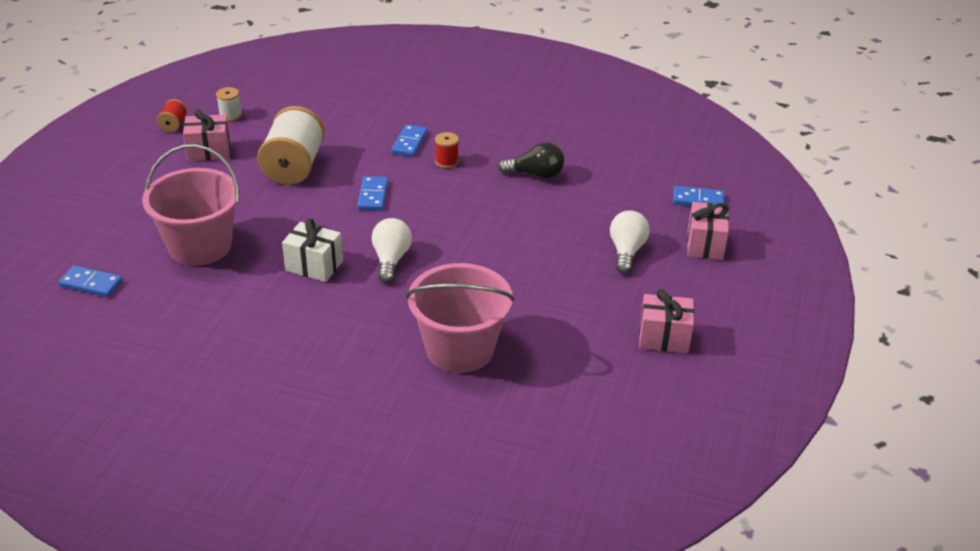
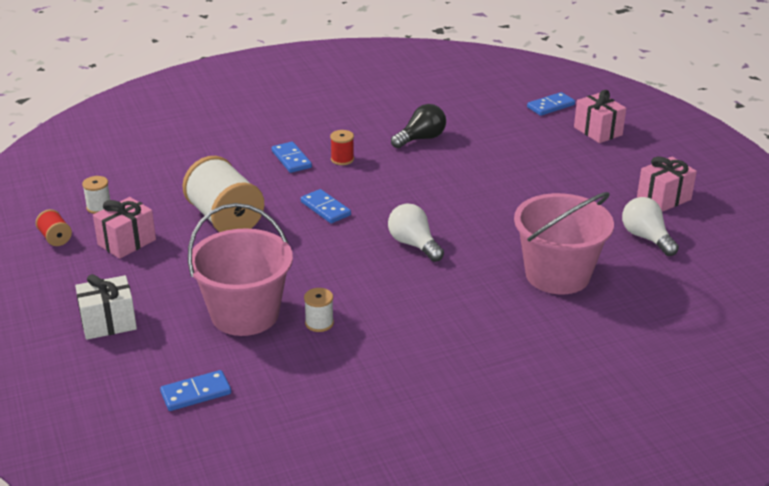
camera: 40 degrees left, 5 degrees down
white gift [282,219,343,282] -> white gift moved to [75,274,137,340]
white light bulb [610,210,650,274] -> white light bulb moved to [622,197,679,256]
none -> white spool [304,288,334,332]

